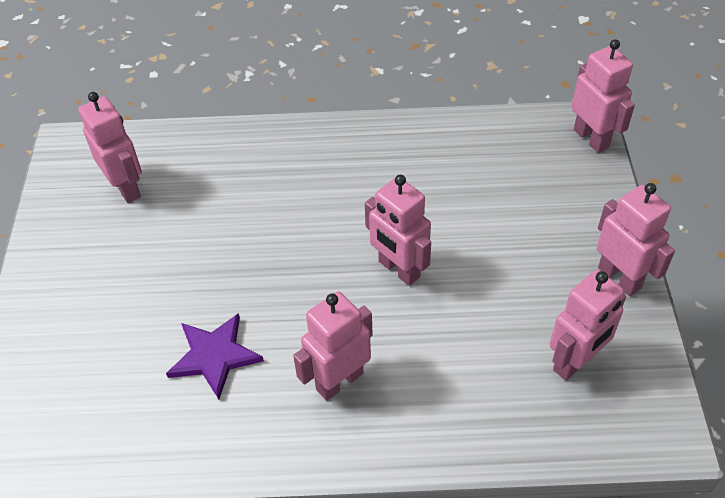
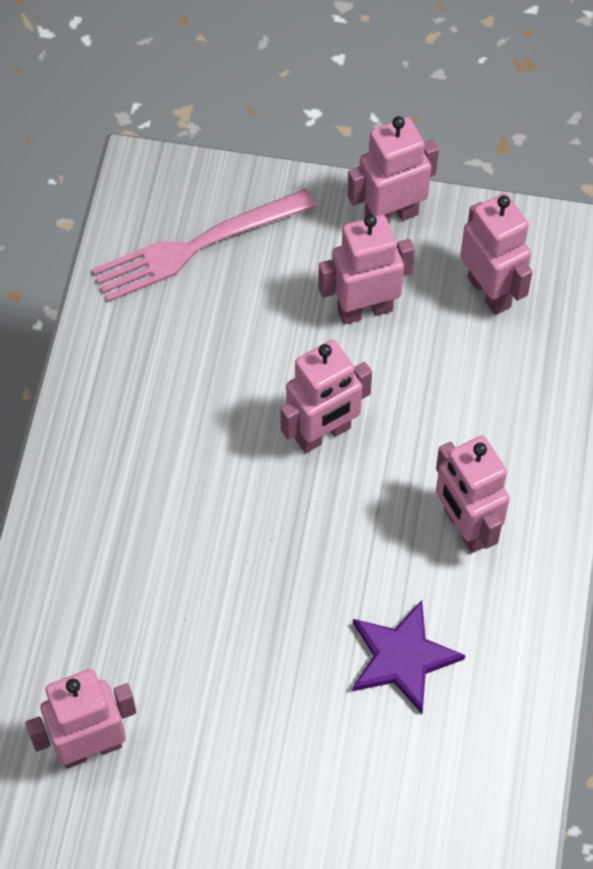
camera: 80 degrees left, 10 degrees up
pink robot [571,39,635,153] -> pink robot moved to [318,214,415,325]
none -> pink fork [91,189,316,302]

